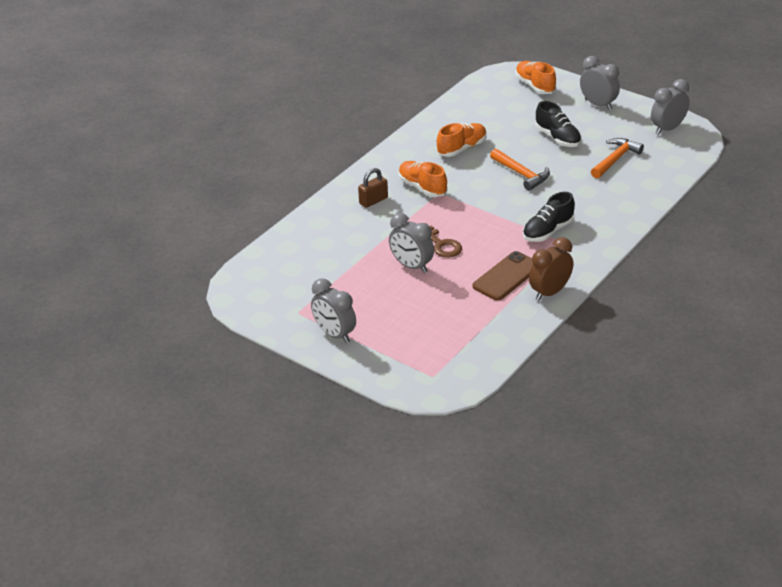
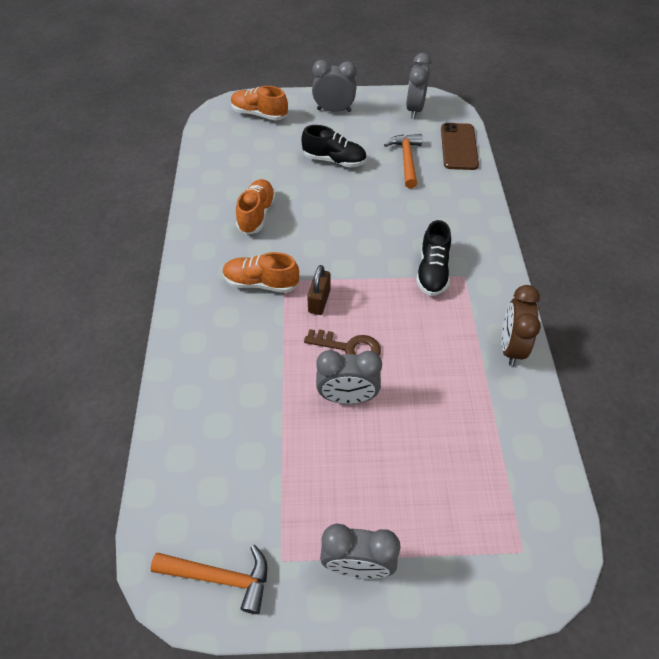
camera: 40 degrees left, 15 degrees up
brown padlock [358,168,388,208] -> brown padlock moved to [307,265,331,315]
brown phone [473,251,533,300] -> brown phone moved to [441,123,479,170]
orange hammer [490,149,550,191] -> orange hammer moved to [150,545,267,614]

